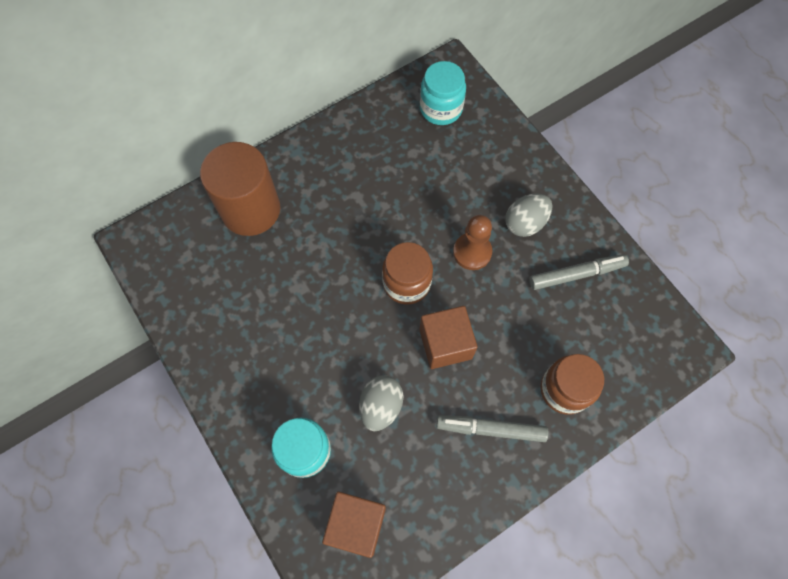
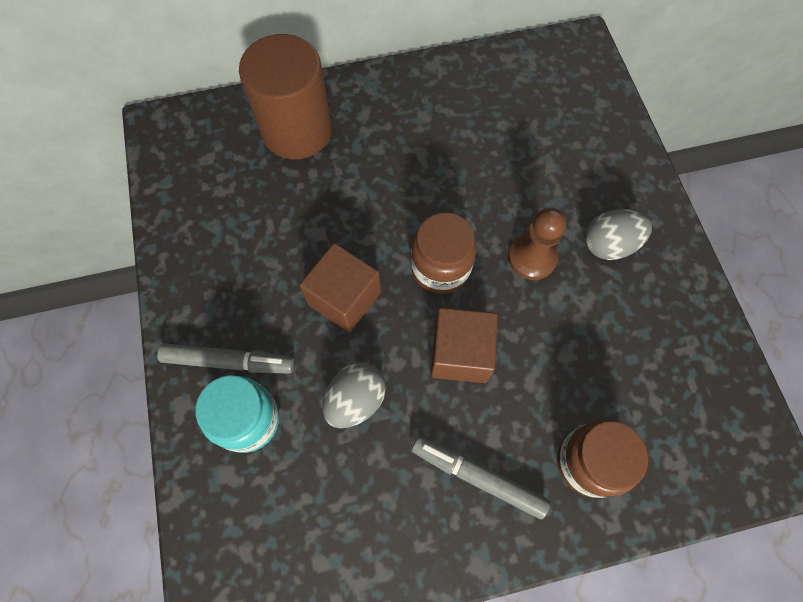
camera: 20 degrees right, 0 degrees up
brown cube [322,492,386,558] -> brown cube moved to [300,243,381,333]
turquoise jar [420,61,466,125] -> none
grey marker [529,254,629,290] -> grey marker moved to [157,343,294,374]

